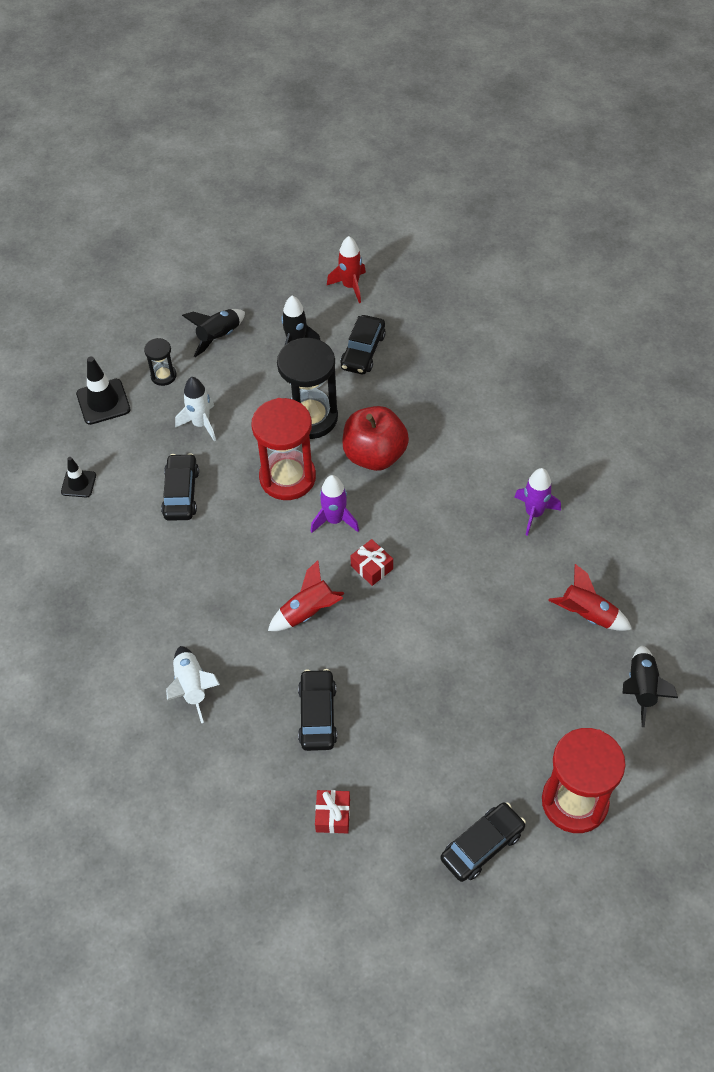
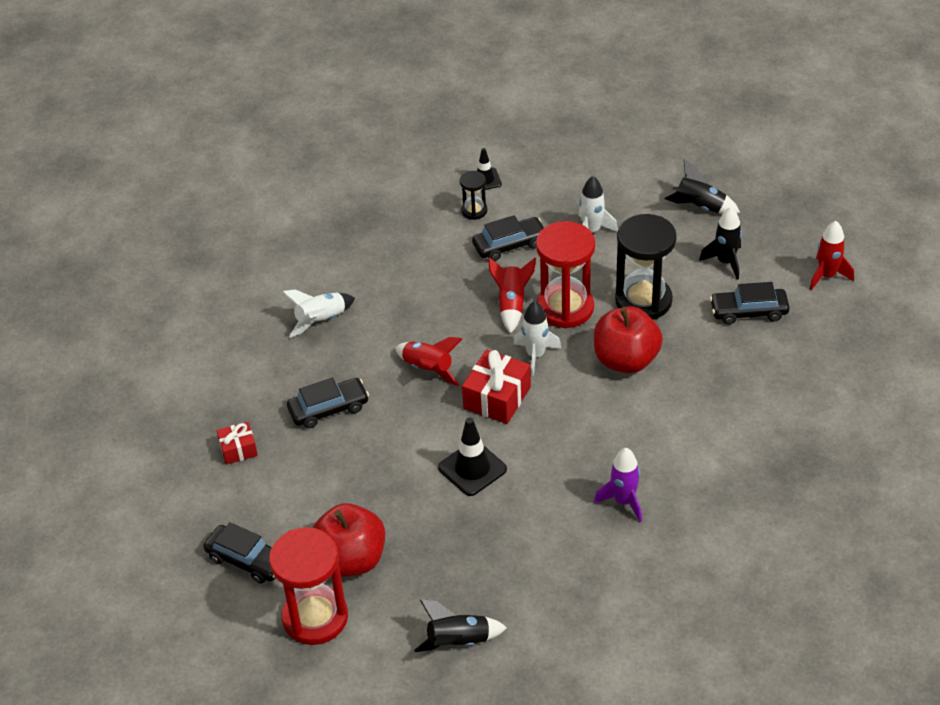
camera: 70 degrees right, 10 degrees down
black traffic cone [76,357,130,425] -> black traffic cone moved to [438,418,507,496]
black hourglass [144,338,177,386] -> black hourglass moved to [460,171,487,220]
purple rocket [311,475,359,533] -> white rocket [513,301,561,376]
red gift [350,539,393,586] -> red gift [462,349,531,424], size x1.69
red rocket [548,564,632,631] -> red rocket moved to [488,257,536,334]
none -> red apple [313,503,385,577]

